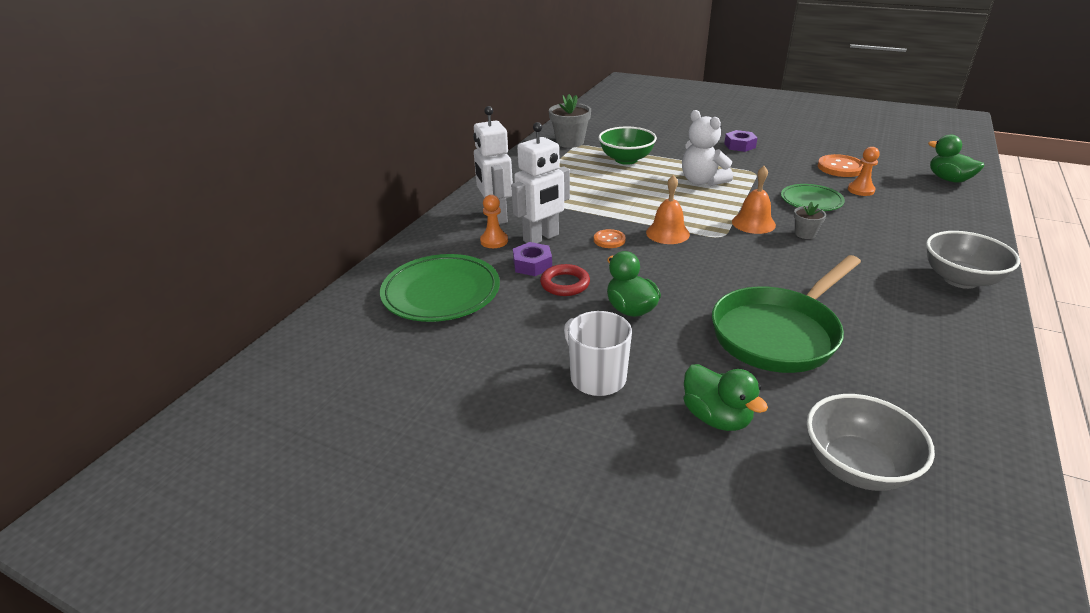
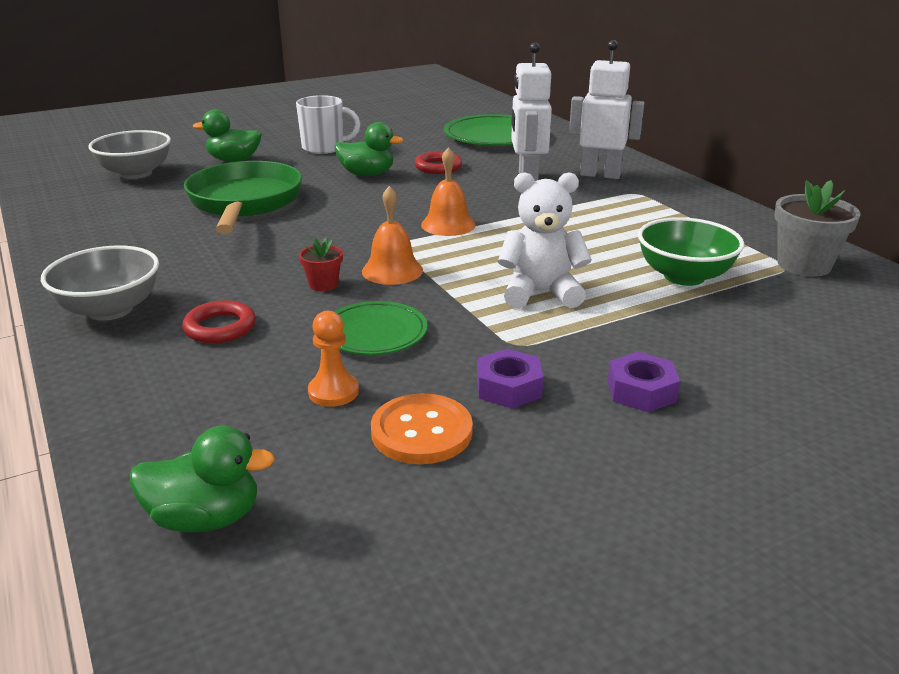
camera: 125 degrees right, 5 degrees down
orange pawn [480,195,508,248] -> none
purple nut [513,242,552,276] -> purple nut moved to [477,349,543,409]
orange button [594,229,626,248] -> none
grey flower pot [794,202,826,239] -> red flower pot [299,238,343,291]
none -> red ring [182,300,256,343]

